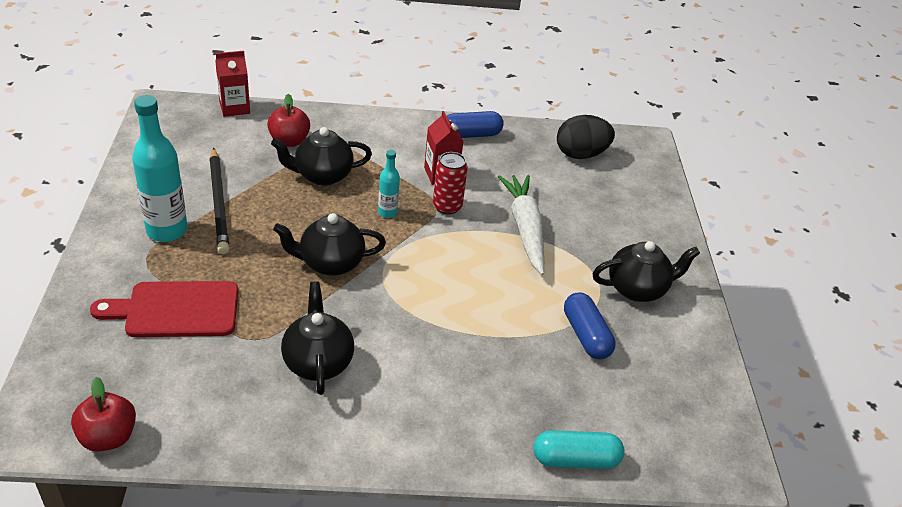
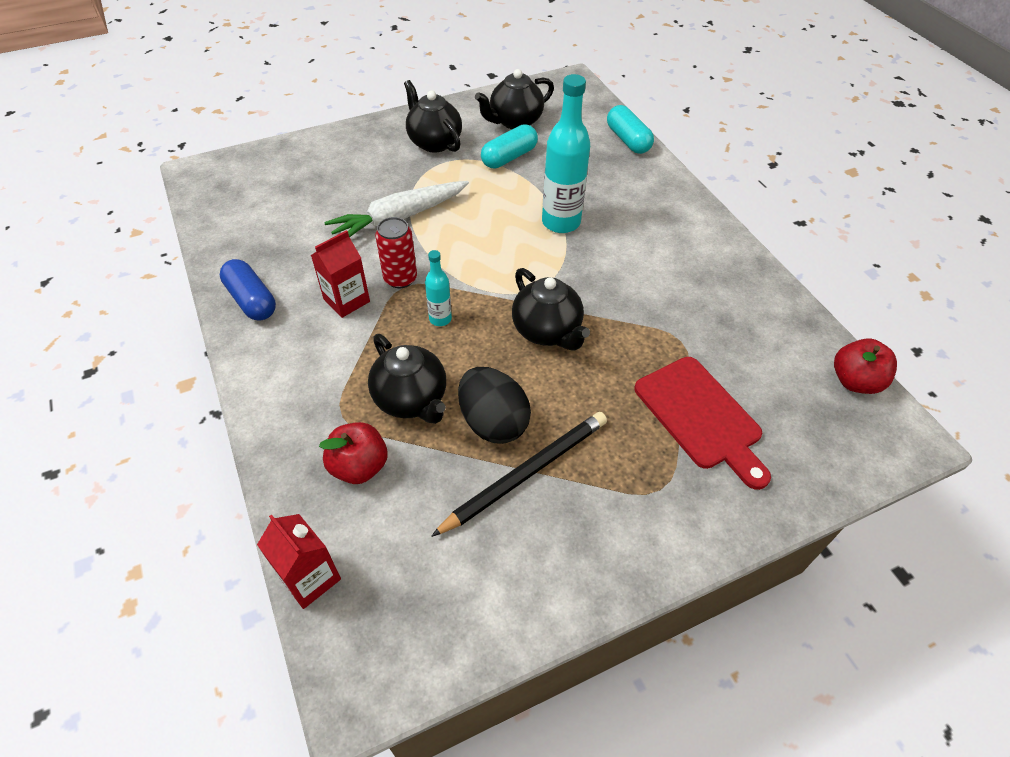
camera: 110 degrees left, 10 degrees up
turquoise bottle [132,95,187,242] -> turquoise bottle moved to [542,74,590,233]
black teapot [281,281,354,395] -> black teapot moved to [475,69,554,129]
black egg [557,115,615,159] -> black egg moved to [458,367,531,444]
blue capsule [564,293,616,359] -> turquoise capsule [481,124,538,168]

